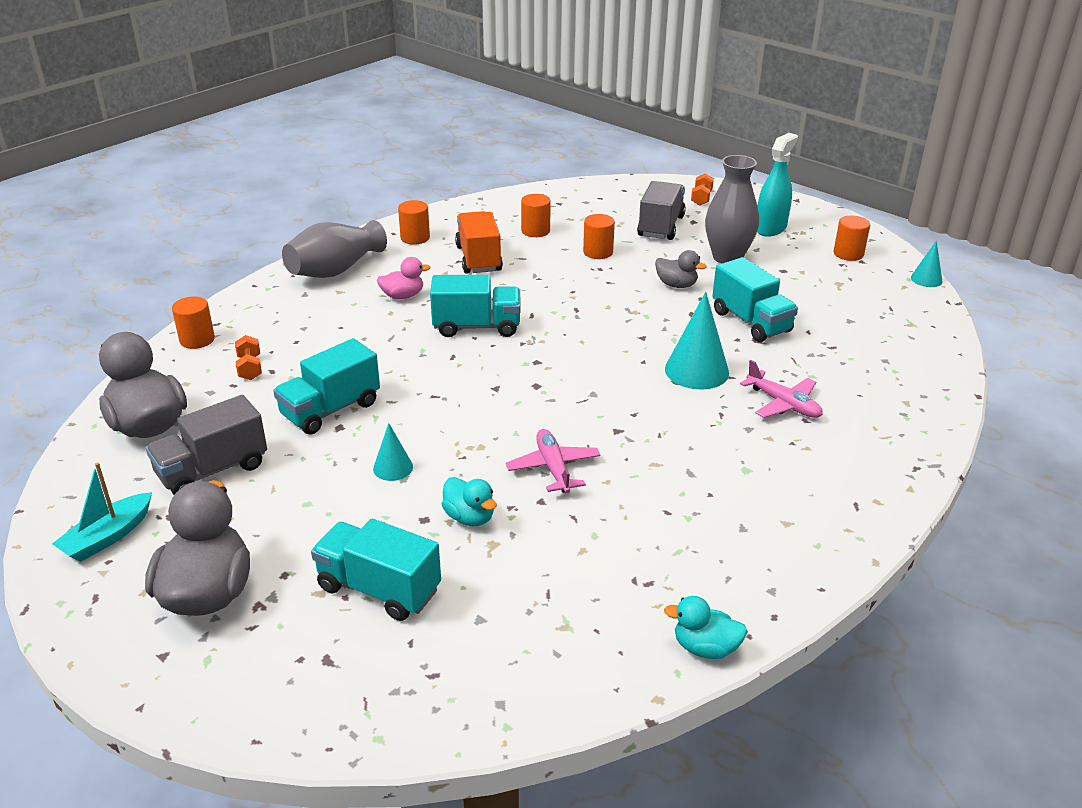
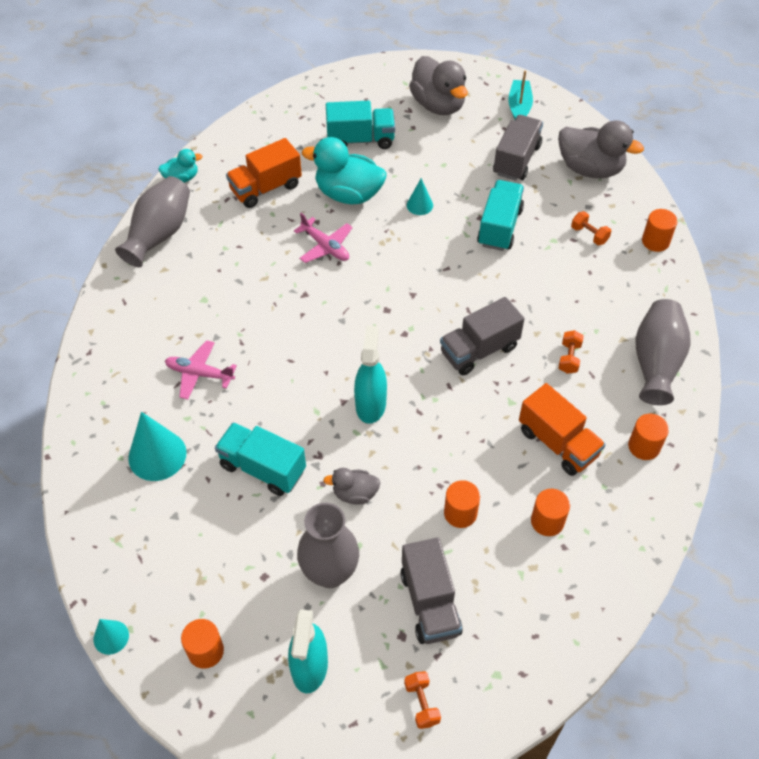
camera: 150 degrees right, 20 degrees up
pink duck [377,257,430,299] -> orange dumbbell [559,330,584,374]
turquoise truck [430,275,521,337] -> grey truck [440,297,524,375]
turquoise duck [442,477,497,526] -> turquoise duck [302,137,386,204], size x1.88
turquoise cone [665,292,729,389] -> turquoise cone moved to [128,412,186,481]
none -> grey vase [115,176,190,267]
none -> orange truck [226,138,302,208]
none -> turquoise spray bottle [354,325,387,424]

